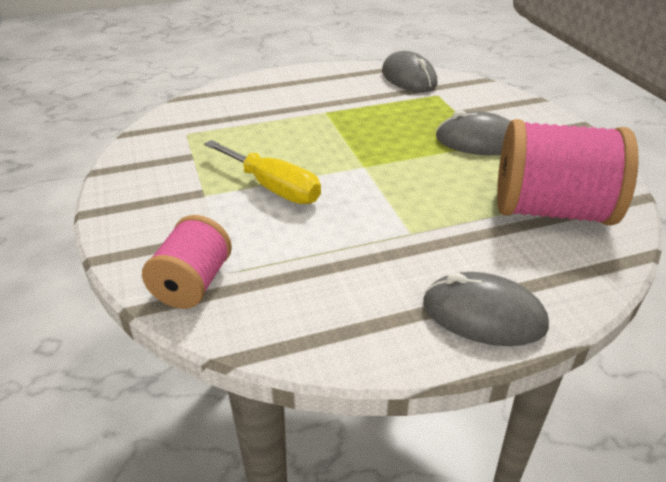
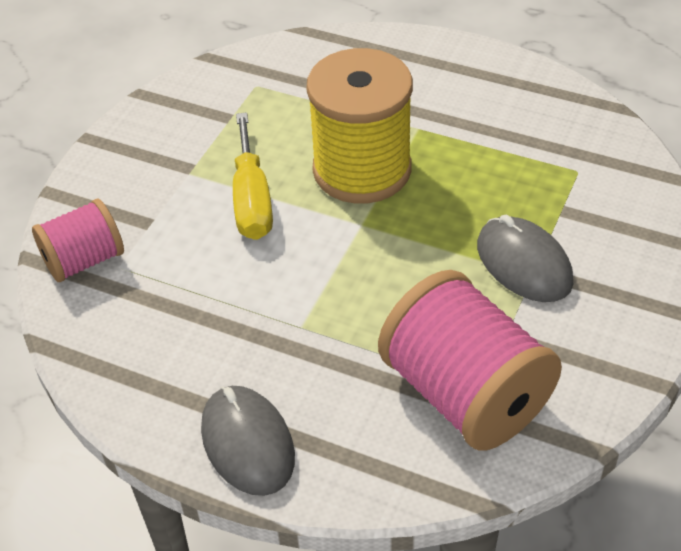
camera: 45 degrees right, 10 degrees up
grey mouse [382,51,438,92] -> none
none -> yellow spool [306,48,413,203]

